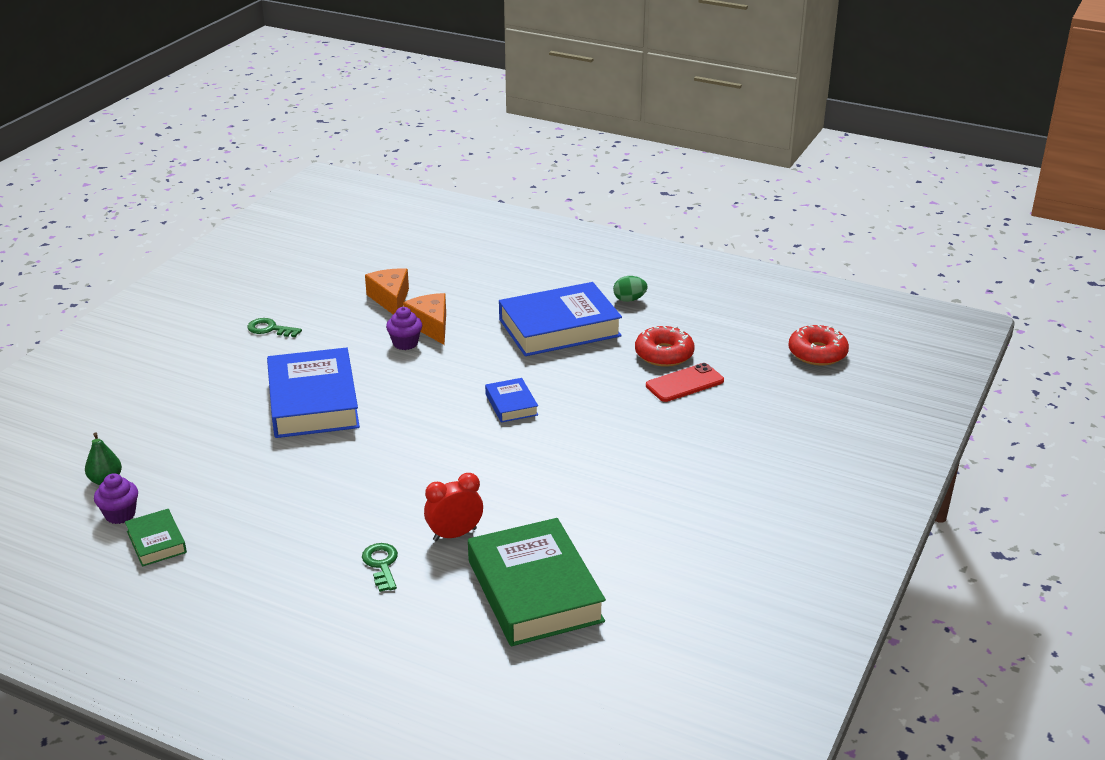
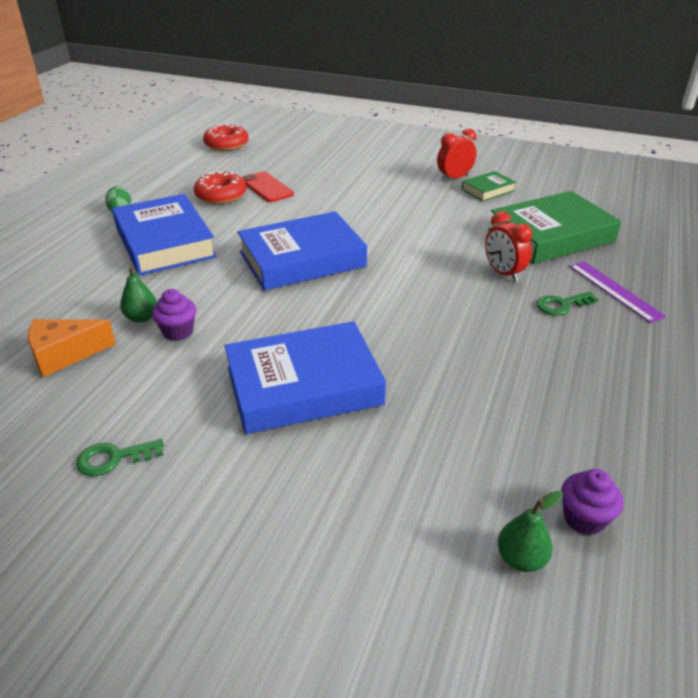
camera: 95 degrees left, 5 degrees up
green book [125,509,187,567] -> green book moved to [462,171,516,201]
green key [247,318,302,337] -> green key turned 60 degrees clockwise [76,439,164,476]
orange cheese [403,293,446,345] -> green pear [120,267,157,323]
blue book [485,378,538,423] -> blue book [237,211,367,291], size x2.10
none -> red clock [437,128,477,181]
none -> purple ruler [569,261,666,323]

